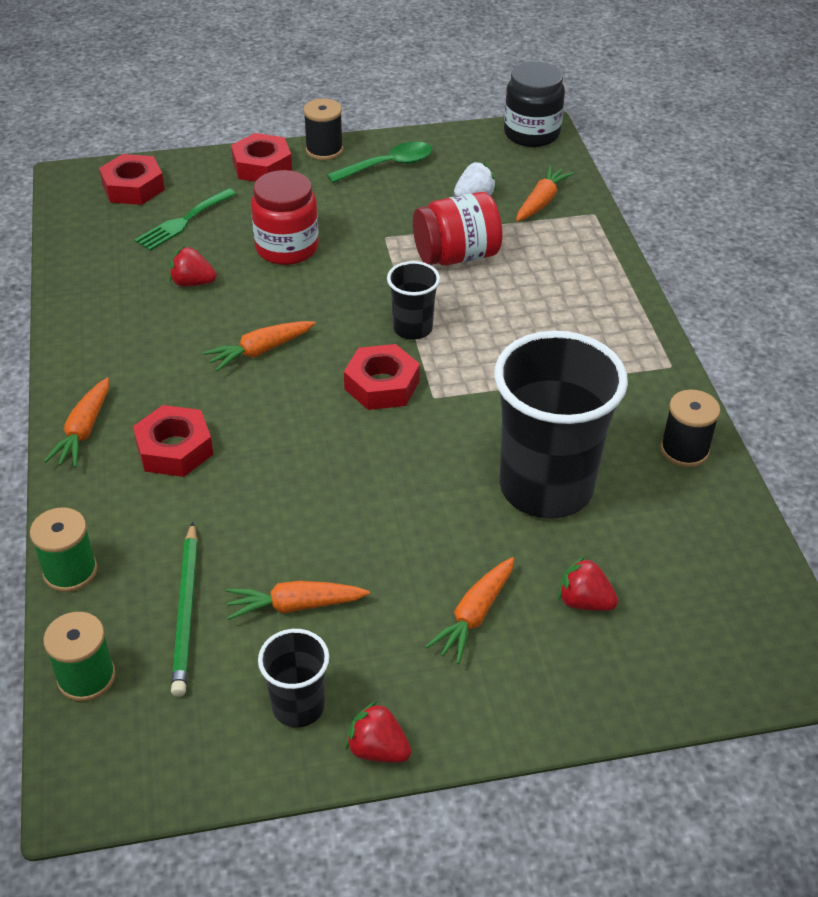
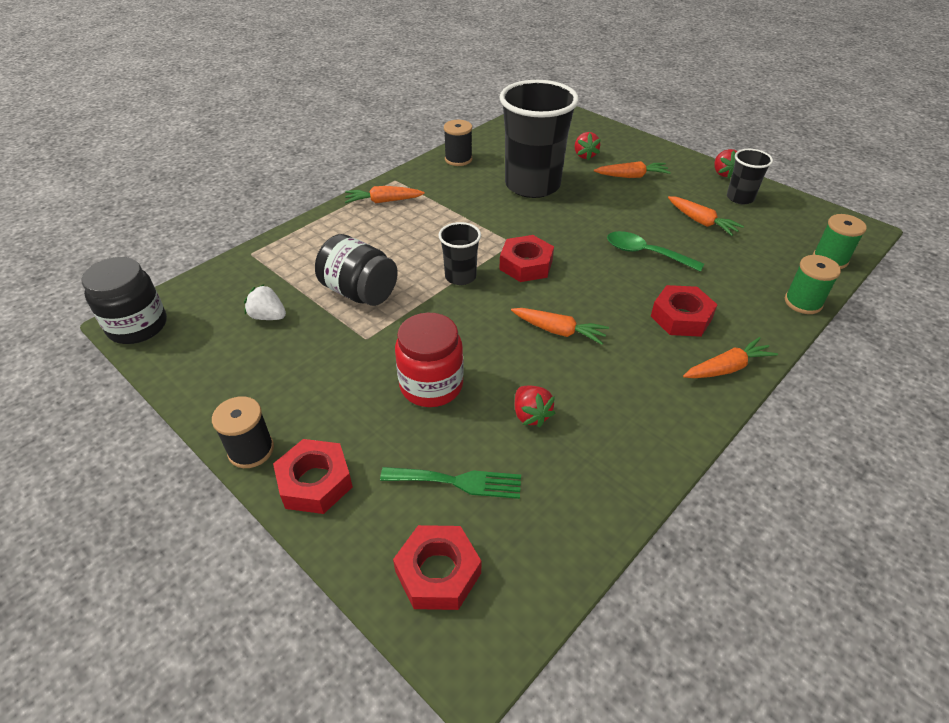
camera: 125 degrees left, 0 degrees up
green pencil [171,522,198,697] -> none
green spoon [327,142,432,183] -> green spoon moved to [607,231,704,272]
red jar [413,192,503,266] -> black jar [315,234,398,306]
orange carrot [516,165,574,222] -> orange carrot moved to [345,186,425,203]

